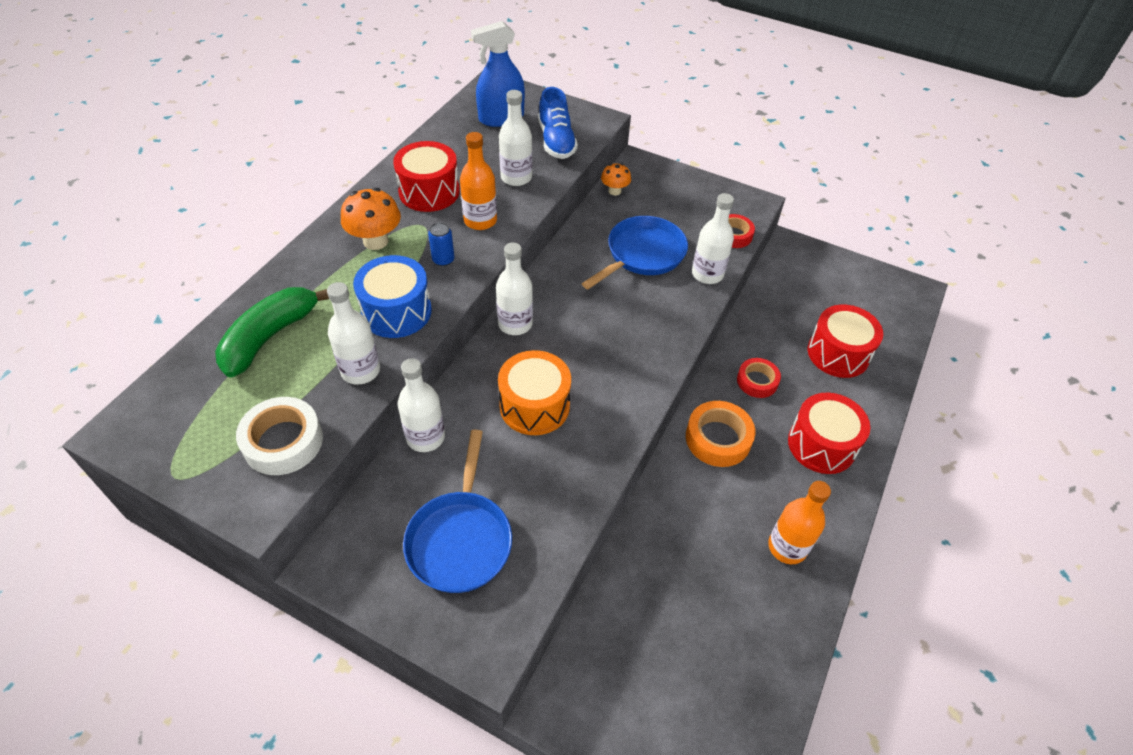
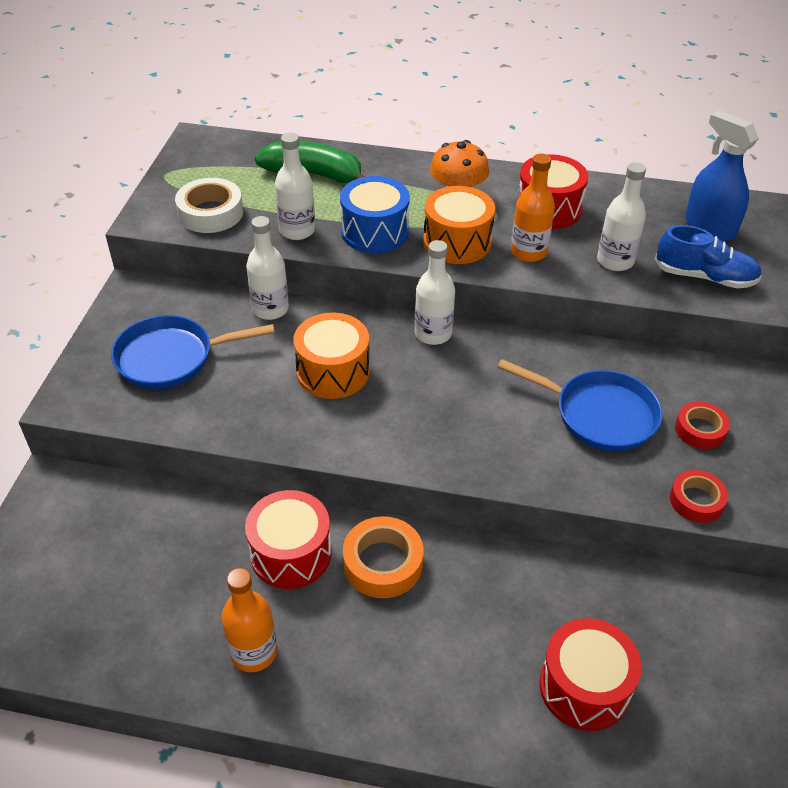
camera: 75 degrees right, 5 degrees down
blue can [428,222,454,266] -> orange drum [423,186,495,264]
blue shoe [538,87,578,159] -> blue shoe turned 135 degrees counterclockwise [655,225,762,288]
orange mushroom [601,163,631,196] -> none
white bottle [692,193,734,284] -> none
red tape [737,358,781,398] -> red tape moved to [675,401,730,449]
red drum [788,393,870,474] -> red drum moved to [245,490,332,589]

